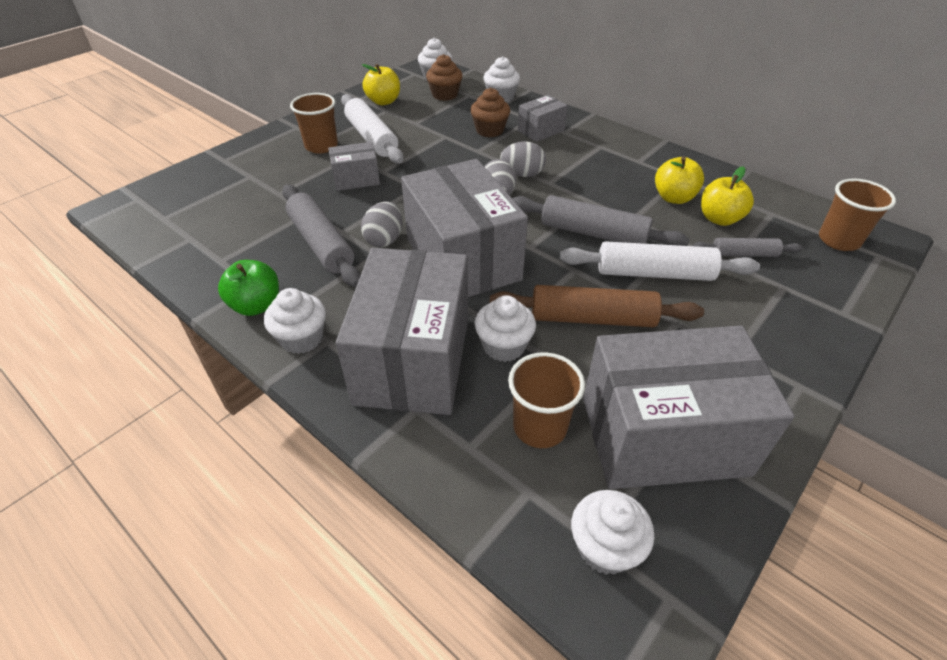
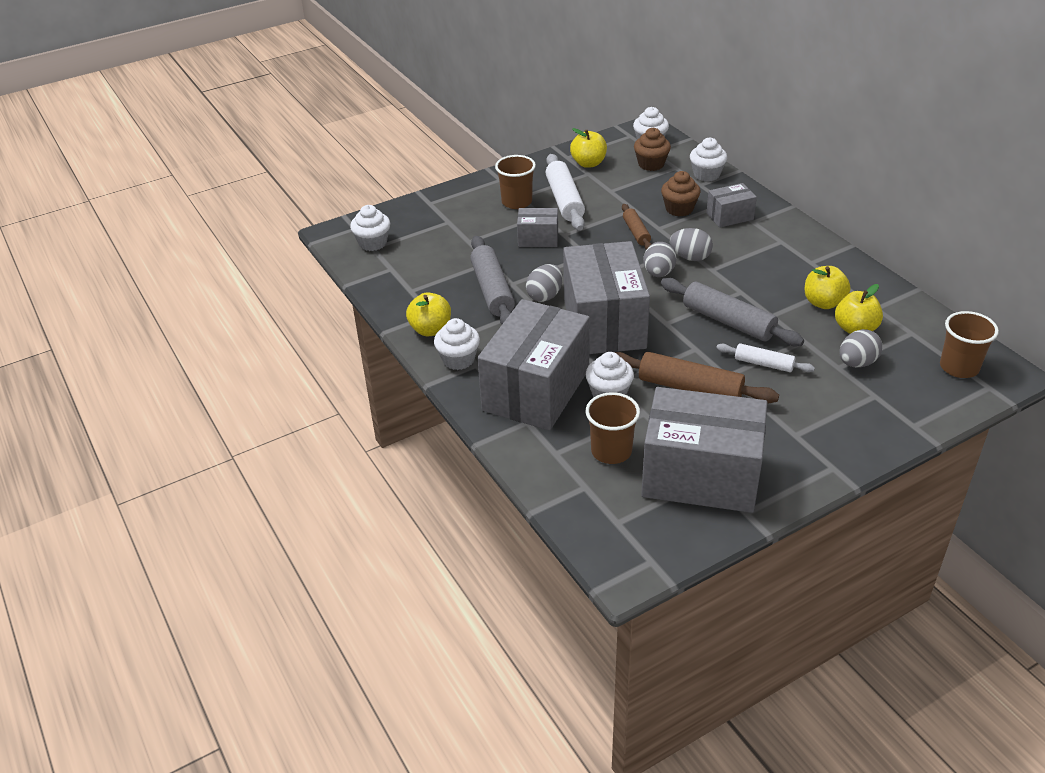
camera: 20 degrees right, 5 degrees down
green apple [218,260,279,316] -> yellow apple [406,292,451,336]
white rolling pin [560,241,760,281] -> white rolling pin [716,343,815,372], size x0.58
white cupcake [571,490,654,575] -> white cupcake moved to [350,205,390,251]
grey rolling pin [692,238,803,257] -> grey egg [839,329,882,368]
none -> brown rolling pin [622,204,651,249]

